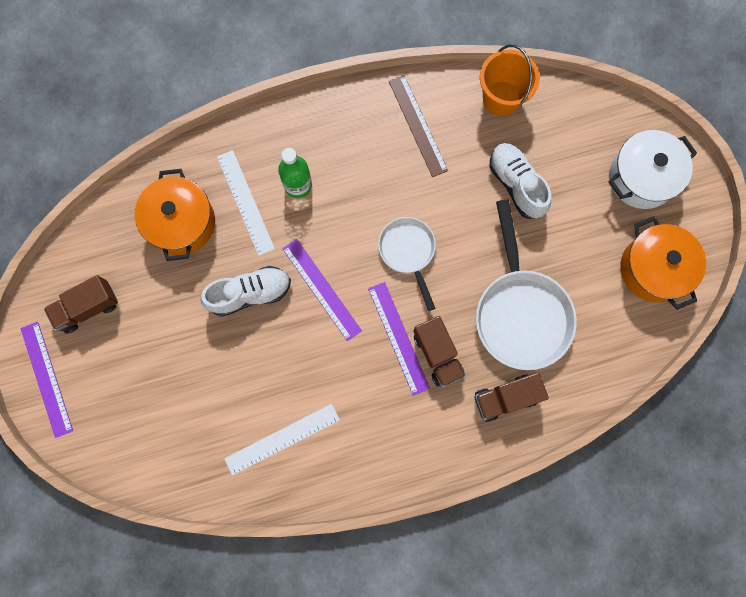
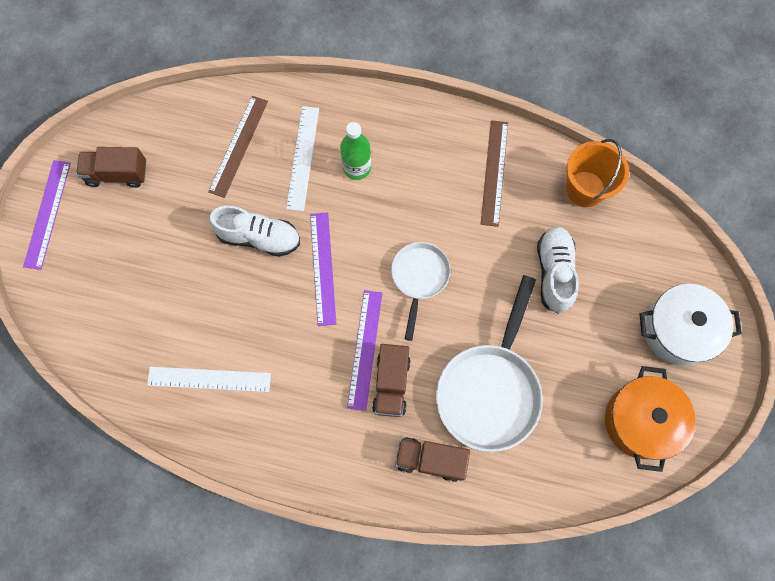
camera: 30 degrees right, 5 degrees down
orange pot [135,169,215,261] -> brown ruler [208,96,268,198]

